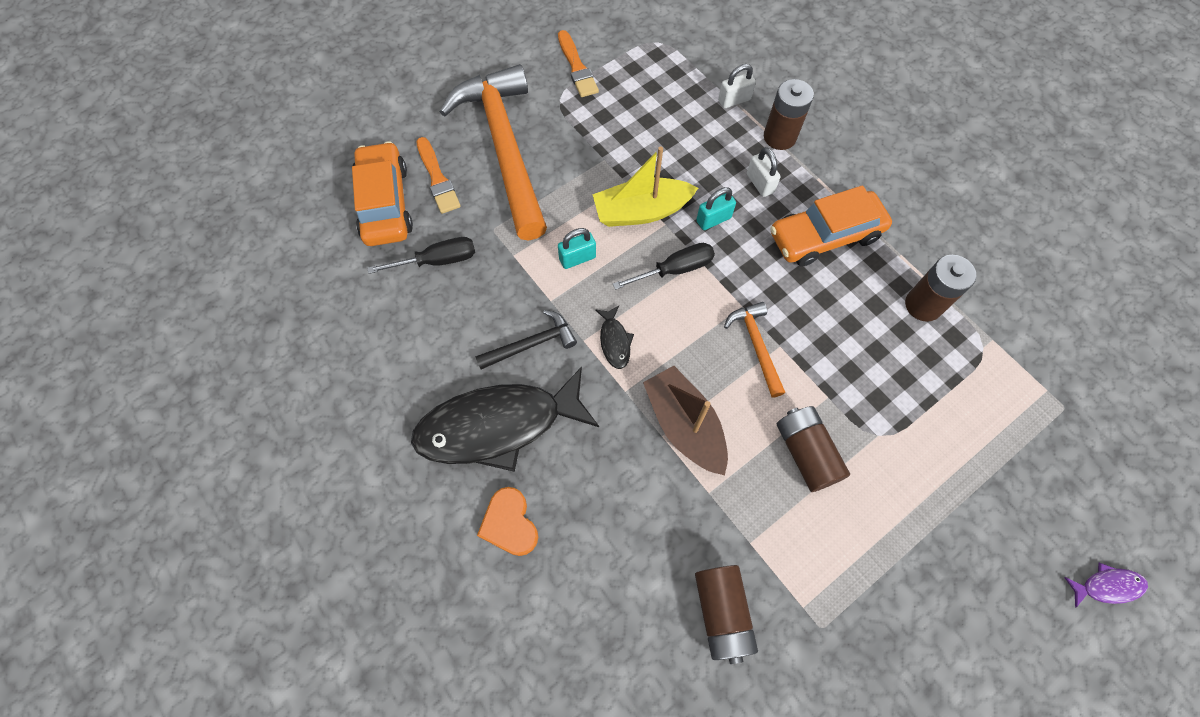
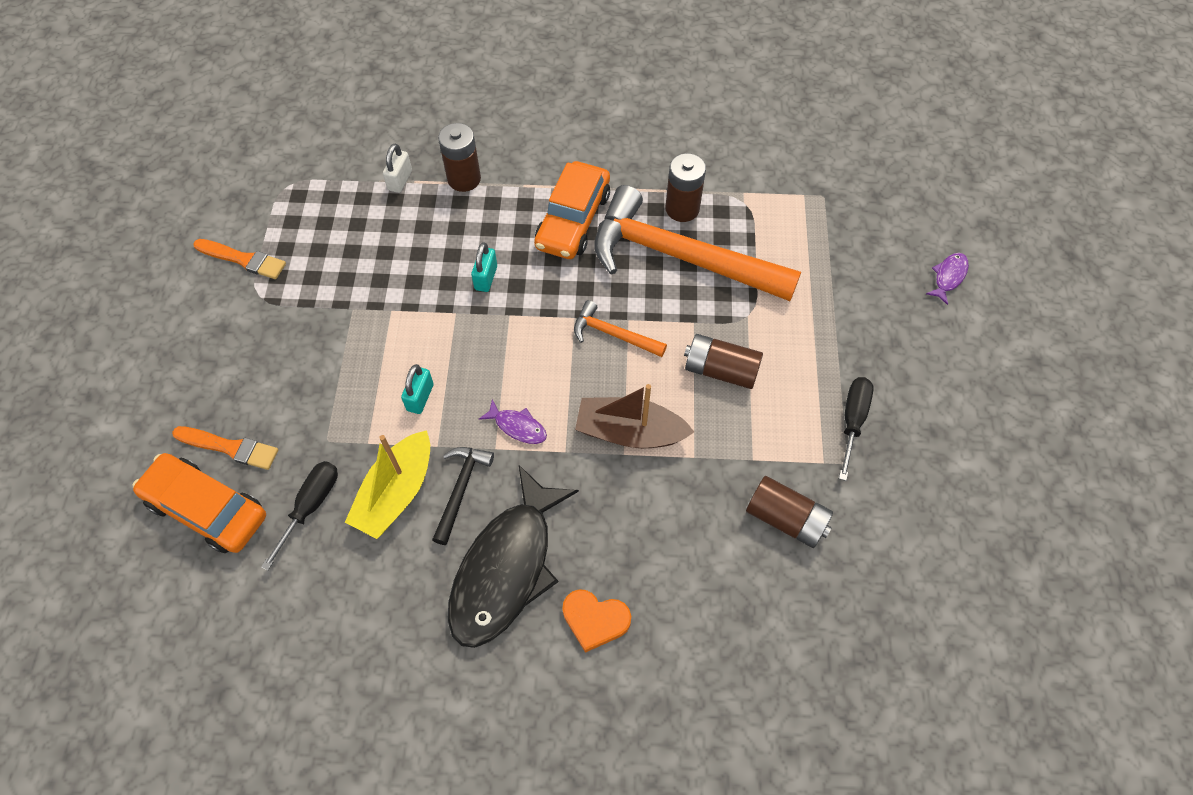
camera: 50 degrees left, 5 degrees down
orange hammer [440,64,547,241] -> orange hammer moved to [594,185,801,301]
yellow boat [593,147,698,227] -> yellow boat moved to [345,430,430,539]
black fish [595,306,634,369] -> purple fish [479,399,547,444]
black screwdriver [613,243,715,290] -> black screwdriver moved to [839,377,874,481]
white padlock [747,147,781,197] -> none

